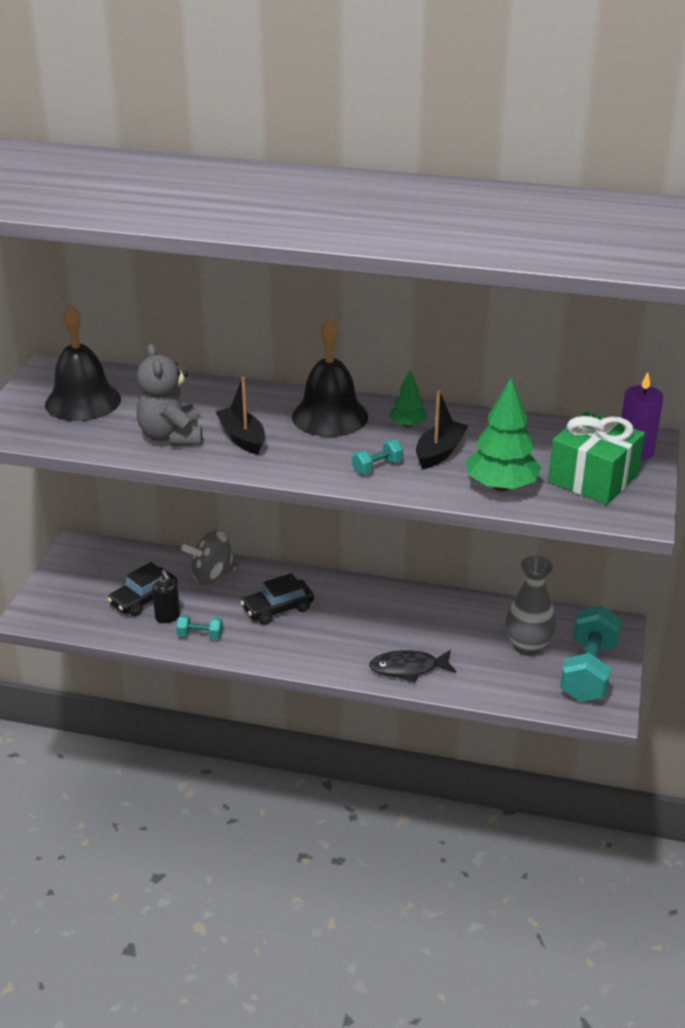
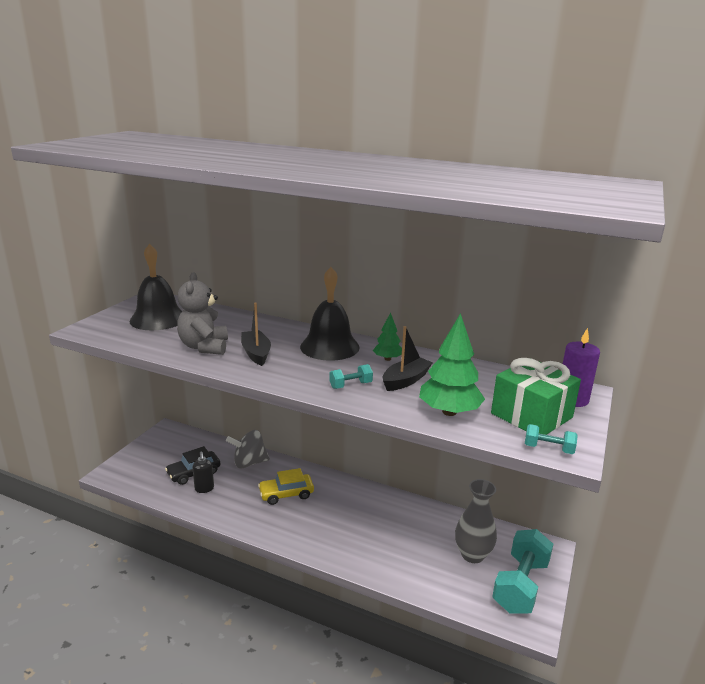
camera: 10 degrees right, 10 degrees down
turquoise dumbbell [176,615,223,639] -> turquoise dumbbell moved to [525,424,578,454]
black car [241,573,314,624] -> yellow car [258,468,314,505]
black fish [369,650,456,682] -> none

